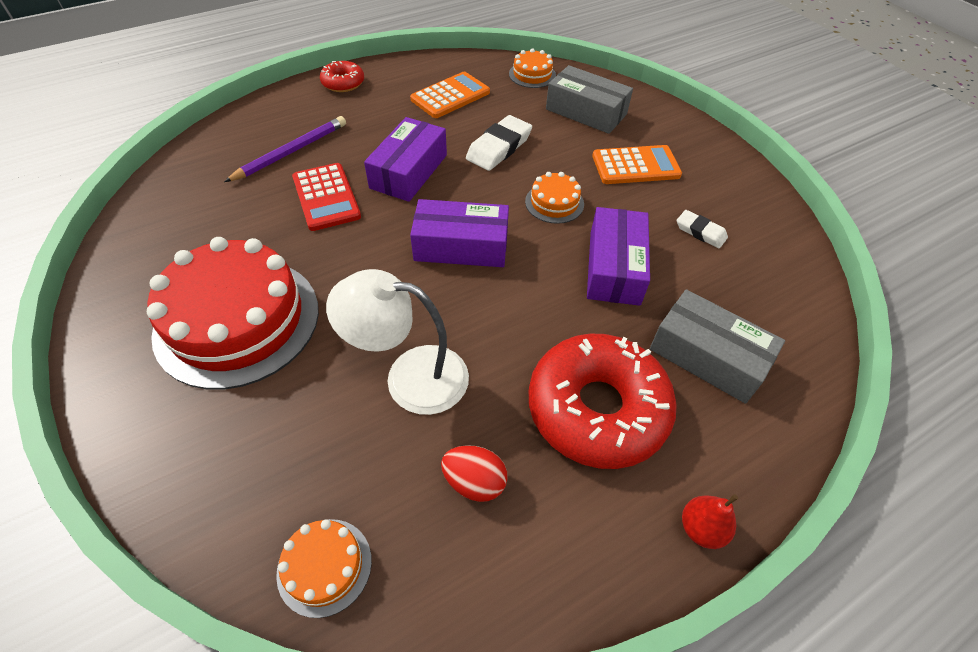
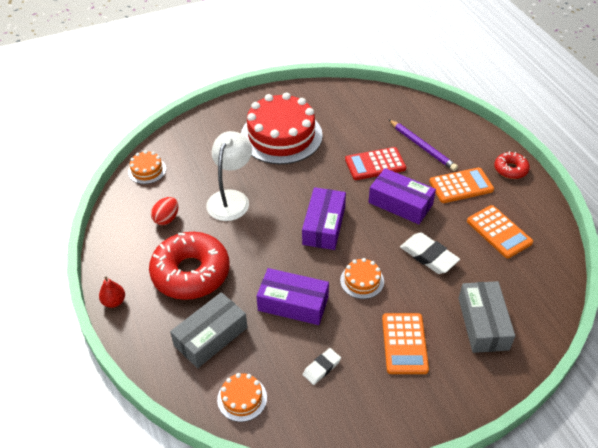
camera: 100 degrees right, 5 degrees down
orange cake [509,48,556,88] -> orange cake moved to [217,373,267,422]
grey box [546,65,633,134] -> grey box turned 45 degrees counterclockwise [459,281,515,353]
none -> orange calculator [429,167,494,203]

